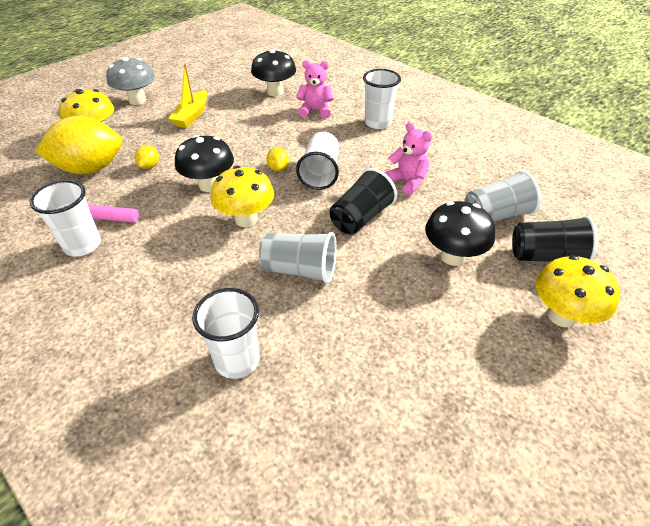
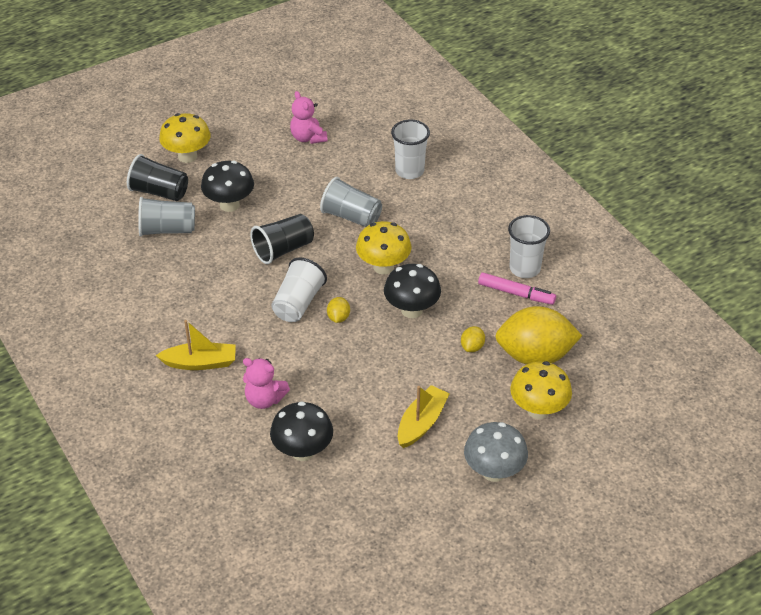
camera: 165 degrees left, 0 degrees up
white cup [363,69,401,129] -> yellow boat [156,320,236,370]
pink teddy bear [385,122,432,195] -> pink teddy bear moved to [290,91,328,144]

